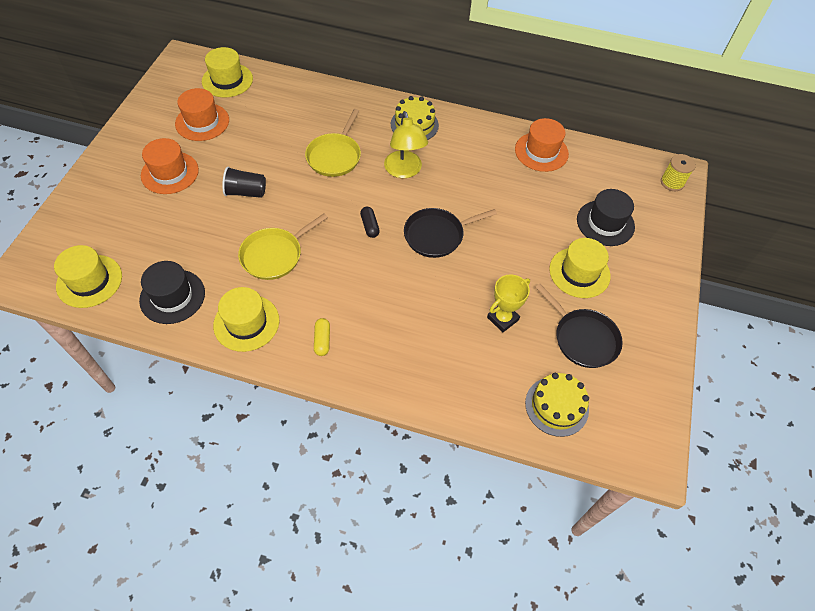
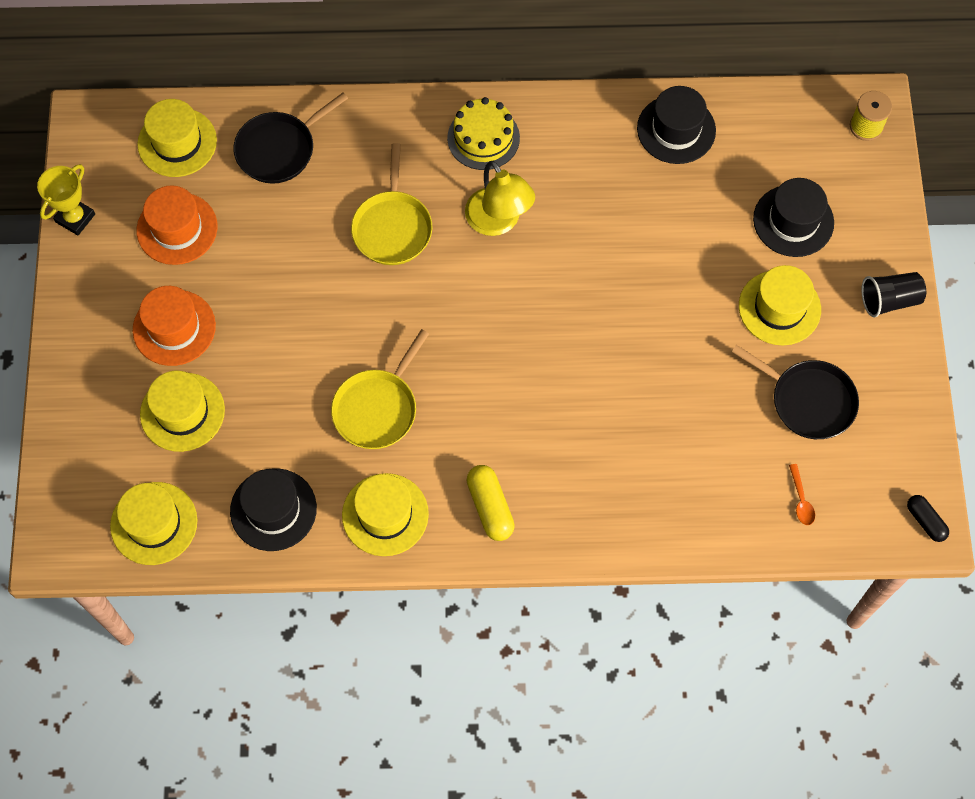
camera: 15 degrees left, 10 degrees up
black cup [222,167,266,198] -> black cup moved to [861,272,926,317]
yellow capsule [314,318,330,356] -> yellow capsule [466,465,515,541], size x1.51
black capsule [360,207,380,238] -> black capsule moved to [907,495,949,542]
black pan [404,208,497,258] -> black pan moved to [233,92,348,184]
yellow trophy [487,274,530,332] -> yellow trophy moved to [37,164,95,235]
orange hat [515,118,569,172] -> black hat [637,86,716,164]
yellow cake [525,373,589,437] -> orange spoon [789,464,815,525]
none -> yellow hat [140,371,225,452]

